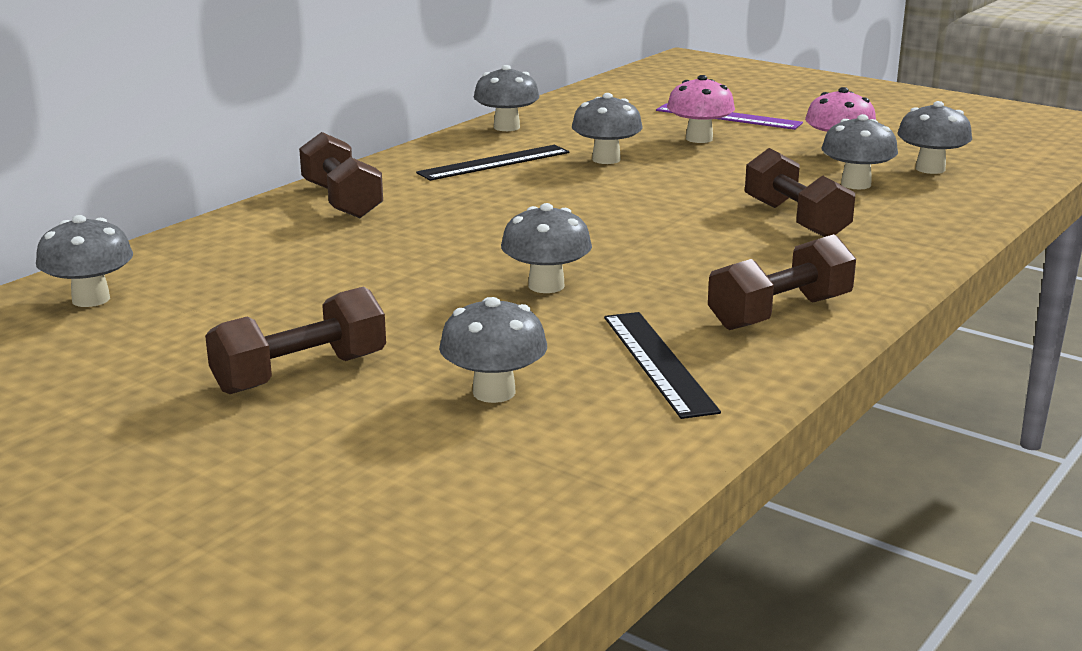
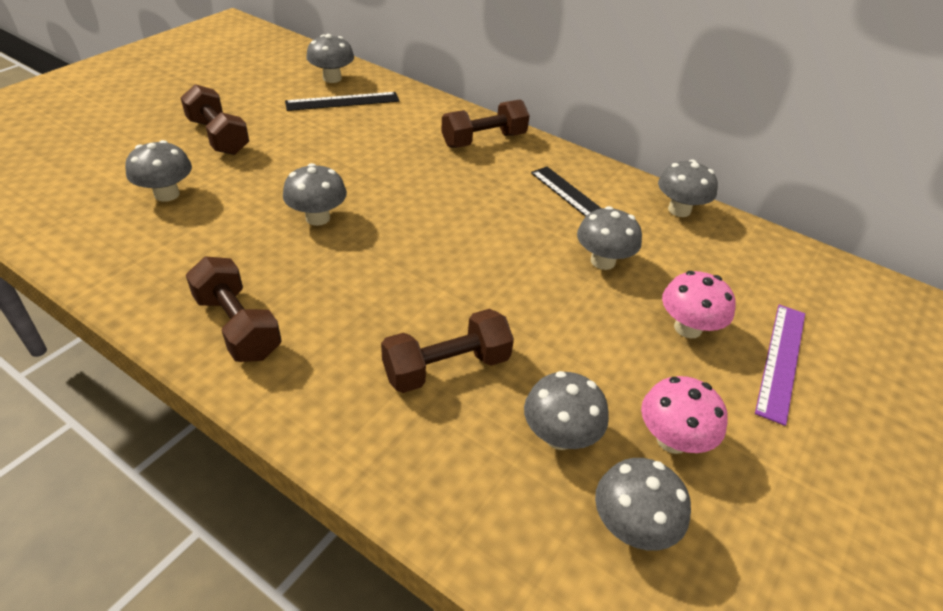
camera: 85 degrees right, 20 degrees up
black ruler [604,312,721,419] -> black ruler moved to [285,92,399,111]

